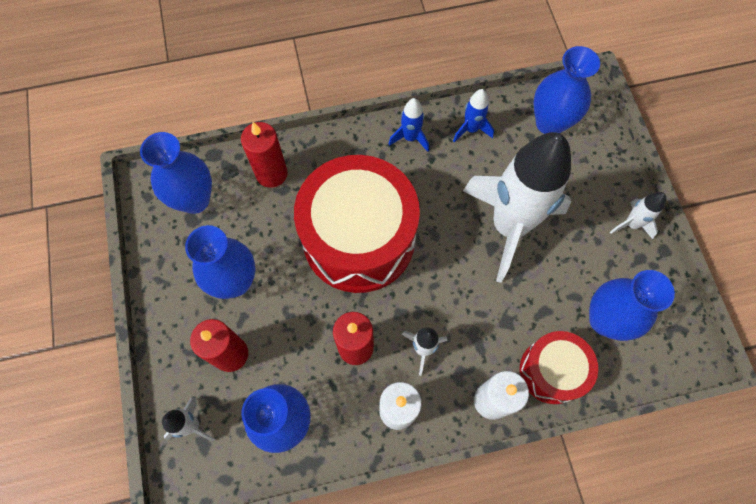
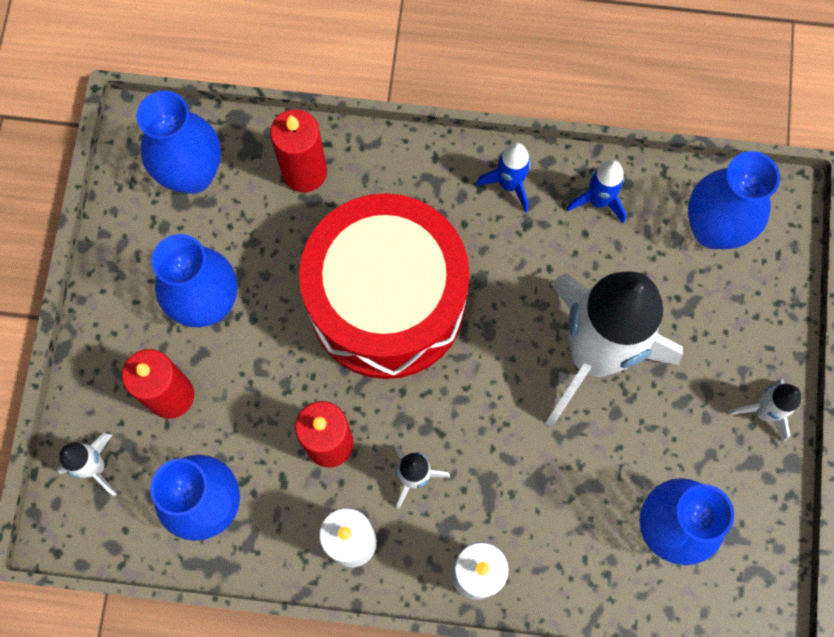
camera: 20 degrees right, 5 degrees up
red drum [520,331,598,404] -> none

